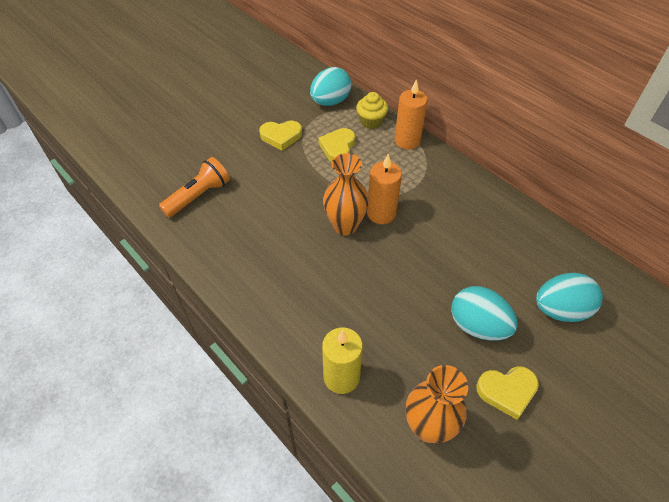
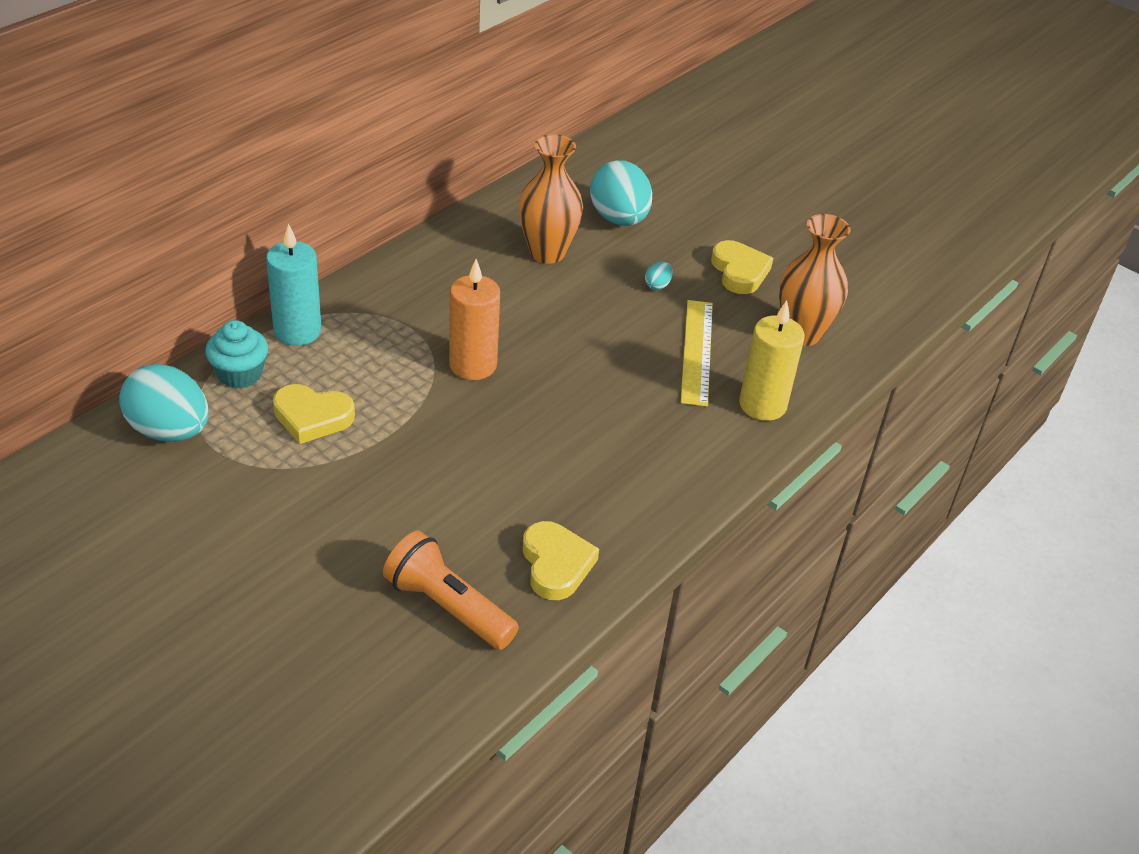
camera: 100 degrees left, 10 degrees down
yellow heart [259,120,302,151] -> yellow heart moved to [523,521,599,600]
orange vase [323,153,369,235] -> orange vase moved to [518,134,583,264]
yellow cupcake [356,92,388,129] -> turquoise cupcake [205,320,268,389]
orange candle [395,79,428,149] -> turquoise candle [266,224,322,346]
turquoise egg [451,286,518,341] -> turquoise egg [645,262,672,290], size x0.40
none -> yellow ruler [681,300,713,407]

